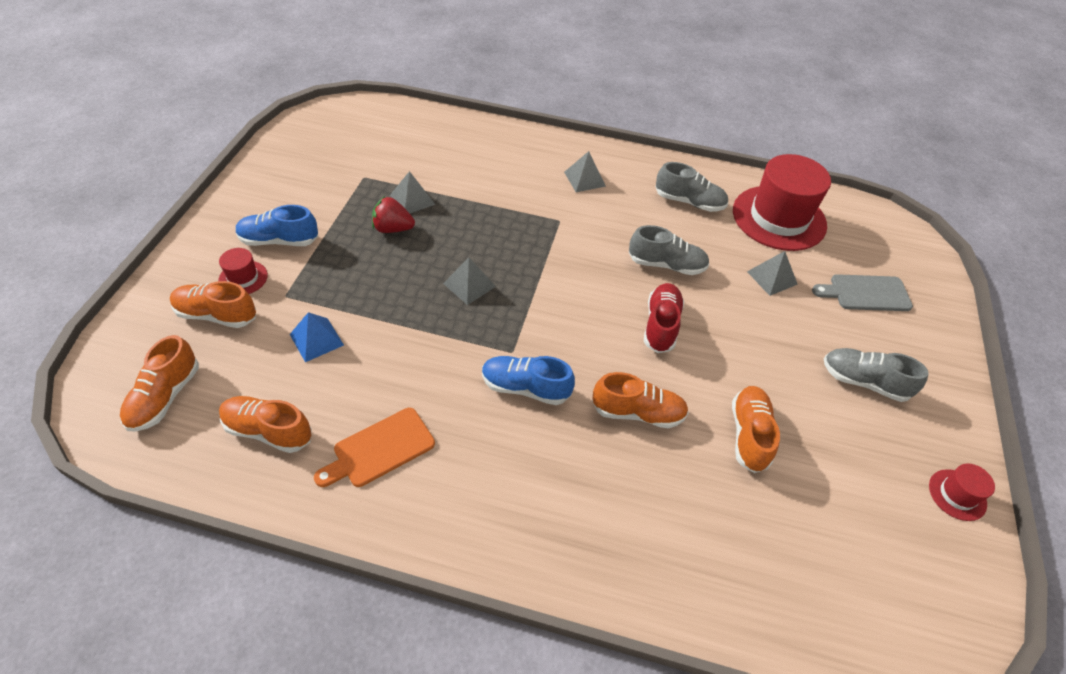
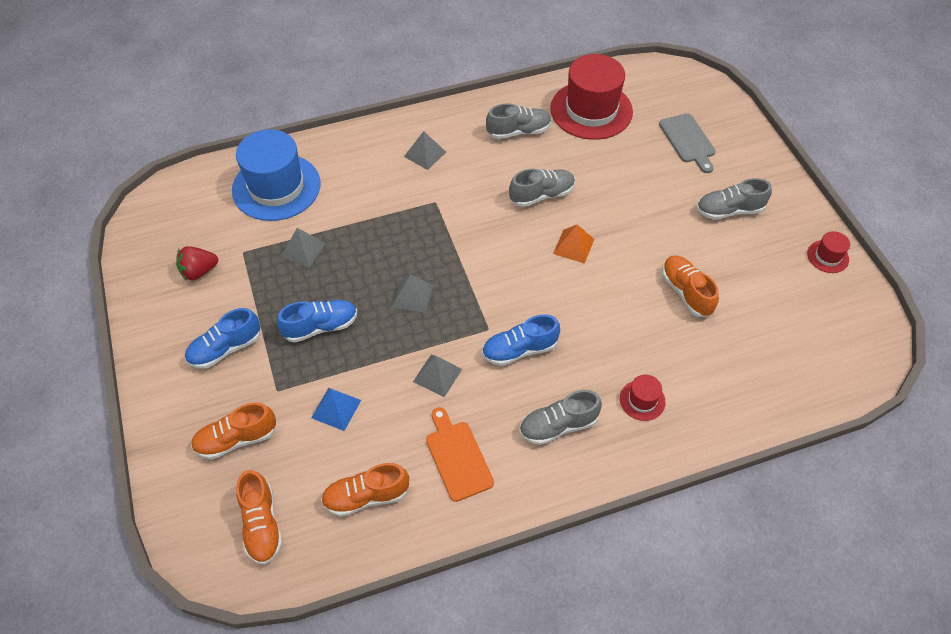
camera: 30 degrees left, 5 degrees up
red hat [218,248,268,294] -> red hat moved to [620,375,666,421]
orange cutting board [314,408,435,487] -> orange cutting board turned 135 degrees clockwise [426,407,494,502]
red strawberry [372,196,415,233] -> red strawberry moved to [176,246,218,281]
orange shoe [592,372,689,428] -> none
red shoe [644,283,684,353] -> orange pyramid [553,224,594,264]
grey pyramid [747,251,798,296] -> grey pyramid moved to [413,354,462,397]
grey cutting board [812,274,913,311] -> grey cutting board turned 75 degrees counterclockwise [659,113,715,173]
none -> blue hat [232,129,321,221]
none -> blue shoe [277,300,357,343]
none -> grey shoe [519,390,602,445]

